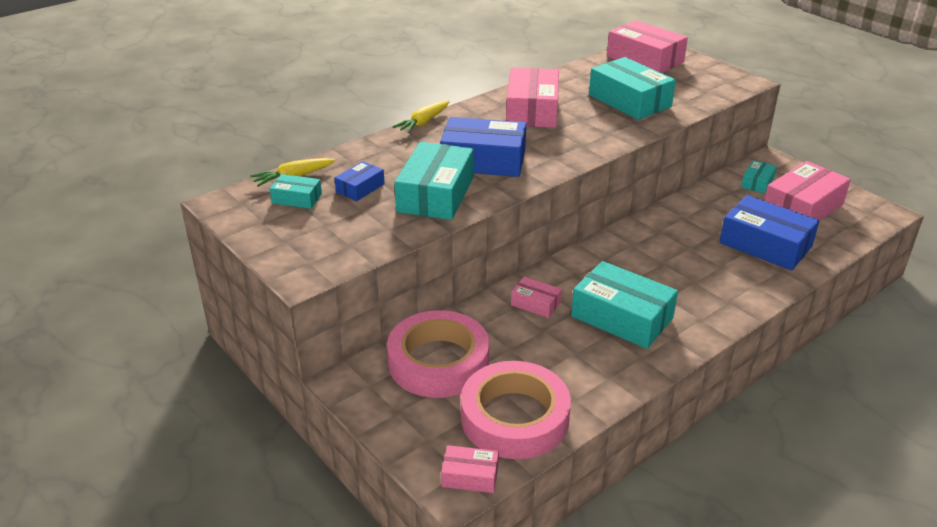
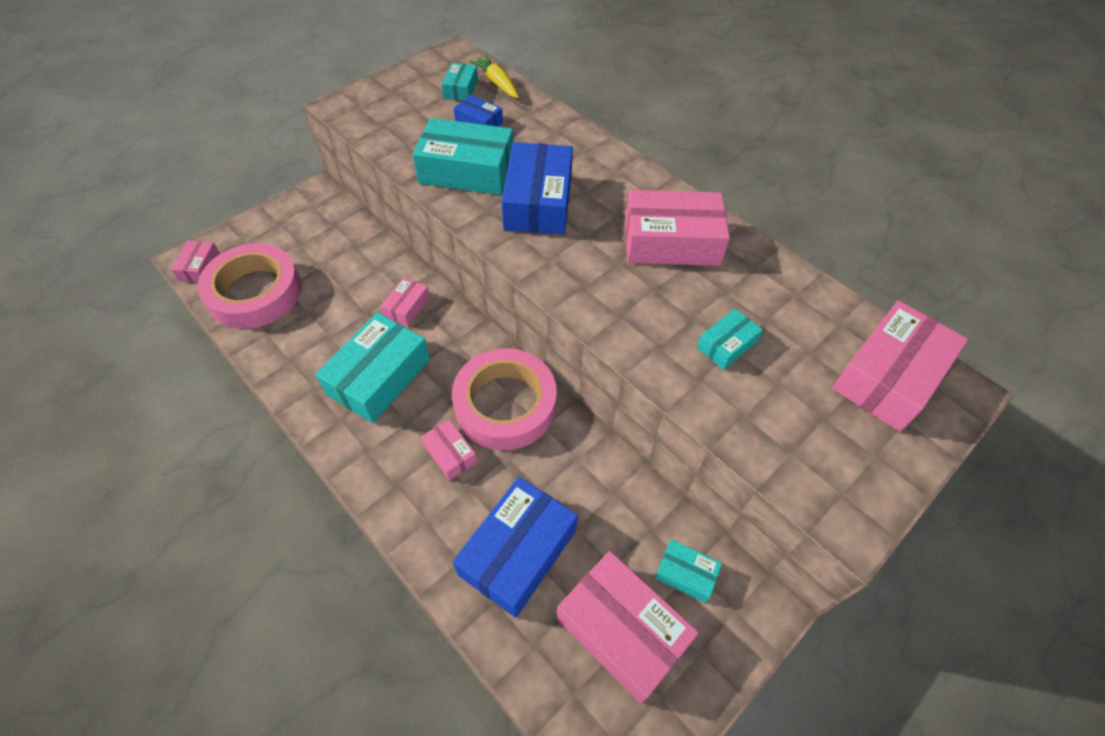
camera: 85 degrees right, 20 degrees up
pink tape [387,310,489,398] -> pink tape moved to [452,348,557,450]
yellow carrot [393,101,449,133] -> none
turquoise box [589,57,676,120] -> turquoise box [697,309,763,370], size x0.50
none -> pink box [421,419,477,481]

